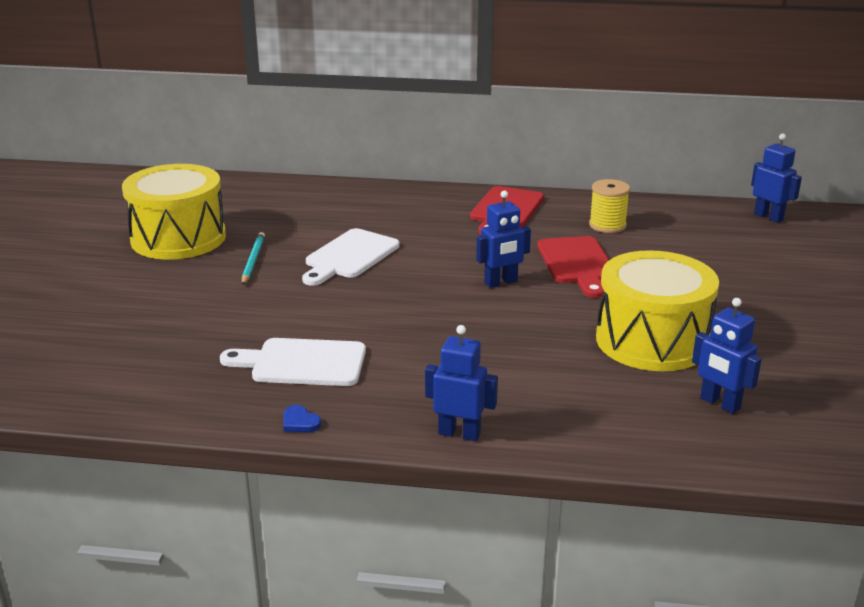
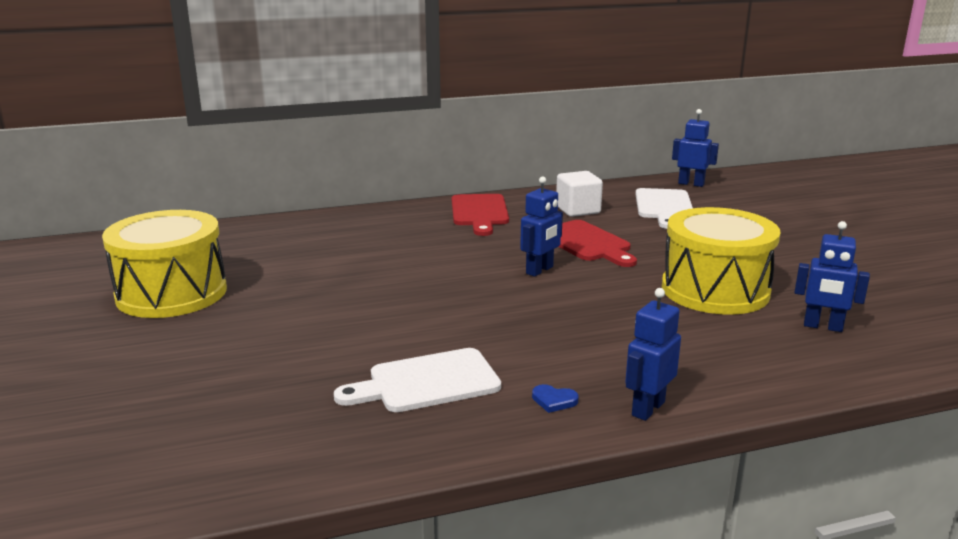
camera: 25 degrees left, 5 degrees down
turquoise pencil [242,232,265,285] -> none
blue heart [283,405,321,432] -> blue heart moved to [532,384,579,413]
white cutting board [302,228,400,286] -> white cutting board moved to [635,188,693,229]
blue robot [425,325,498,441] -> blue robot turned 45 degrees counterclockwise [625,288,681,421]
yellow spool [589,179,630,233] -> white cube [556,171,603,217]

